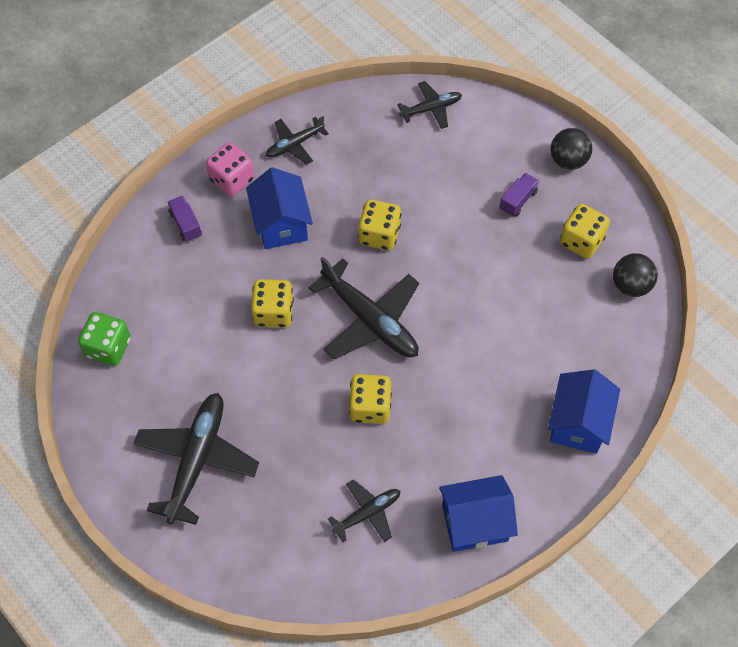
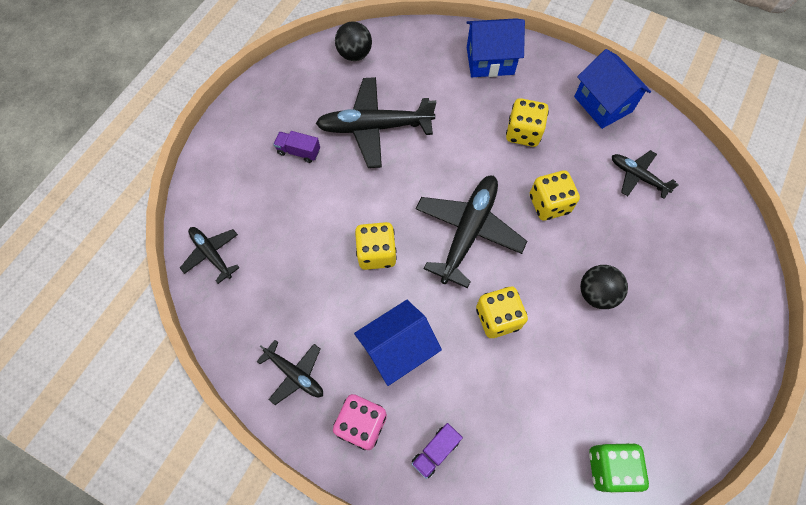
camera: 110 degrees left, 5 degrees up
black plane [133,393,259,525] -> black plane moved to [315,77,436,168]
black ball [551,128,592,170] -> black ball moved to [580,265,628,309]
yellow dice [560,204,610,259] -> yellow dice moved to [506,98,549,147]

